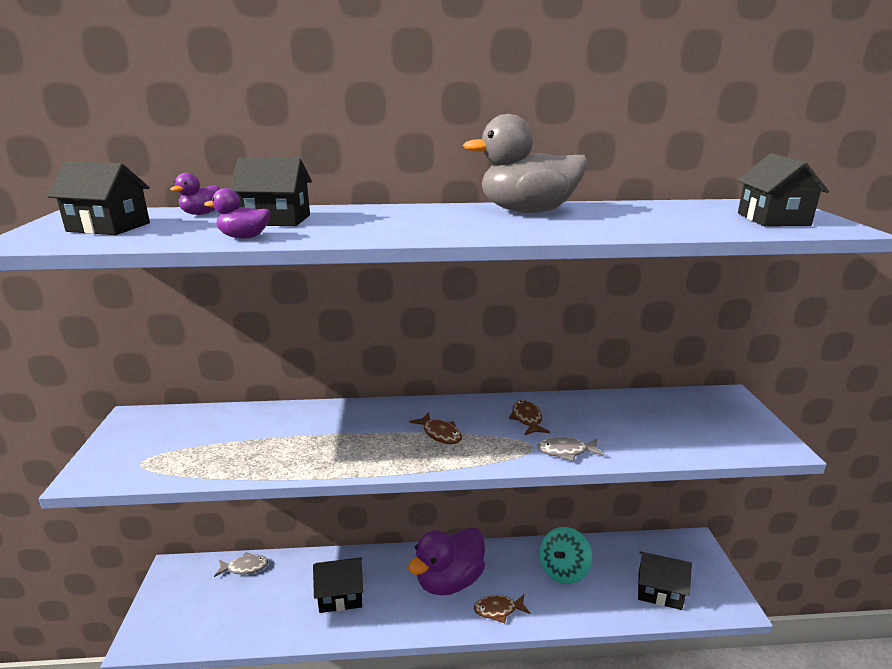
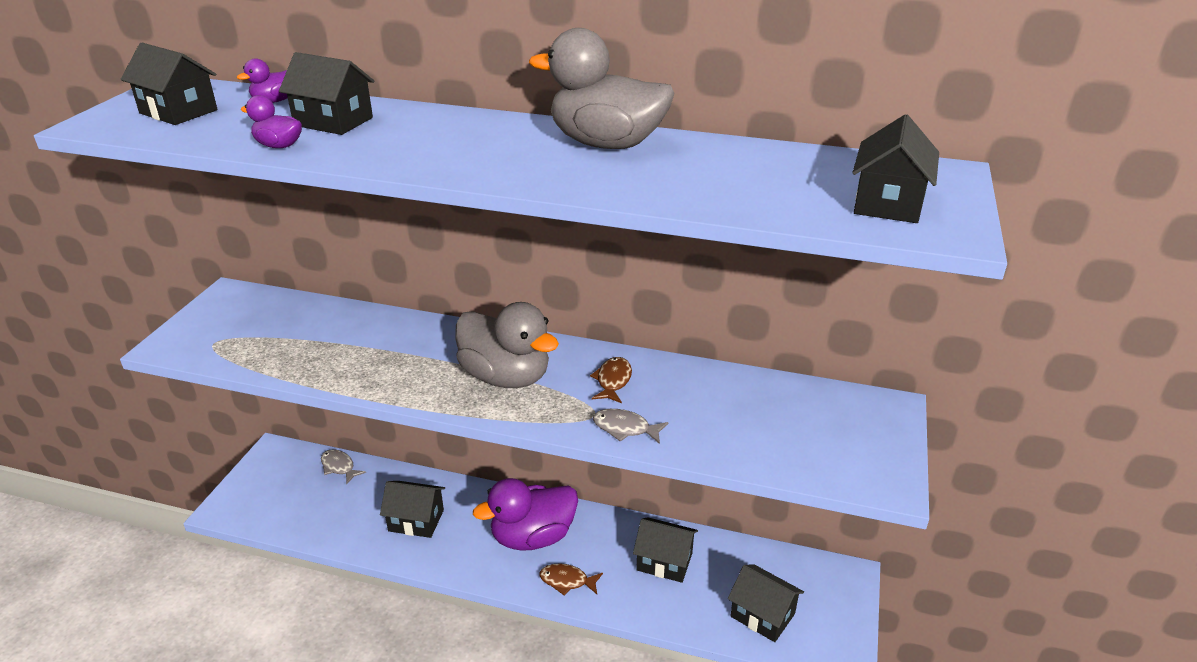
camera: 20 degrees right, 10 degrees up
grey fish [214,552,268,577] -> grey fish turned 150 degrees counterclockwise [321,449,366,485]
brown fish [409,412,462,444] -> grey duck [455,302,559,388]
turquoise spinning top [539,527,592,584] -> black house [633,517,698,583]

